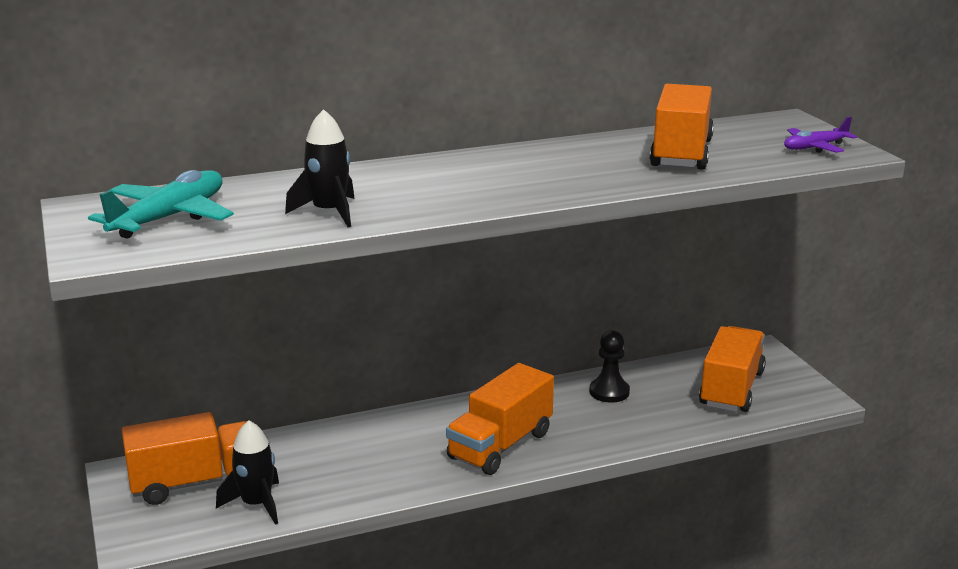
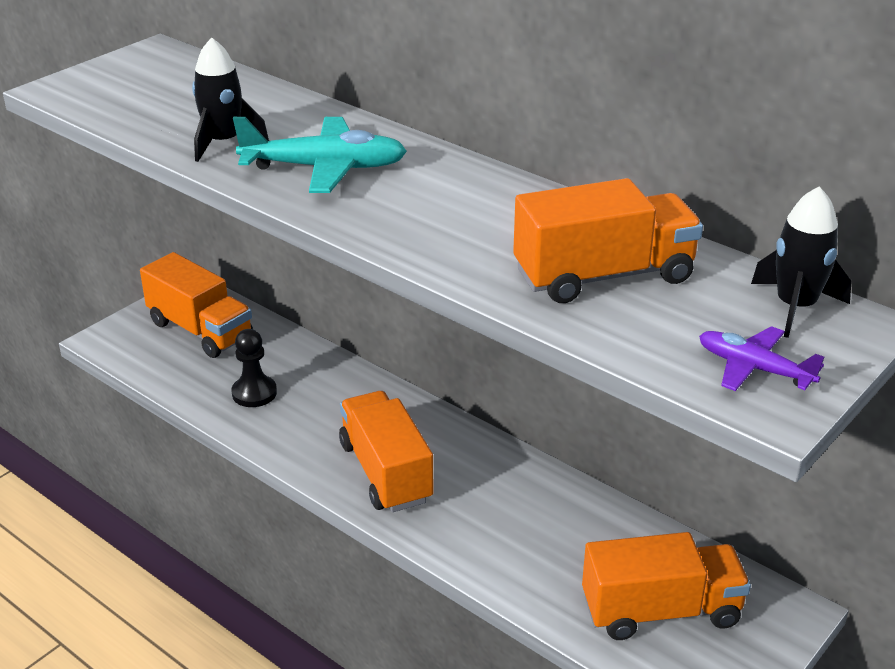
camera: 60 degrees right, 10 degrees up
turquoise plane [88,170,234,239] -> turquoise plane moved to [233,117,407,193]
black rocket [216,420,279,525] -> black rocket moved to [751,186,852,338]
orange truck [446,363,554,475] -> orange truck turned 60 degrees clockwise [339,391,434,512]
black pawn [589,330,630,403] -> black pawn moved to [231,329,277,407]

